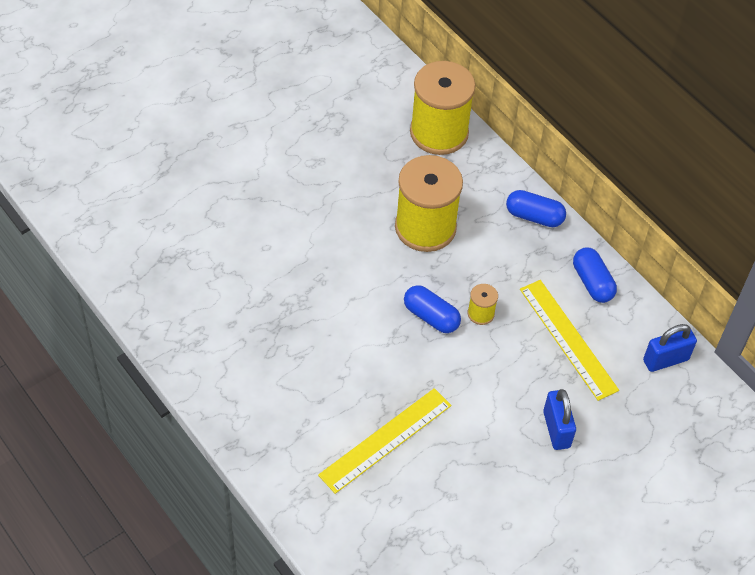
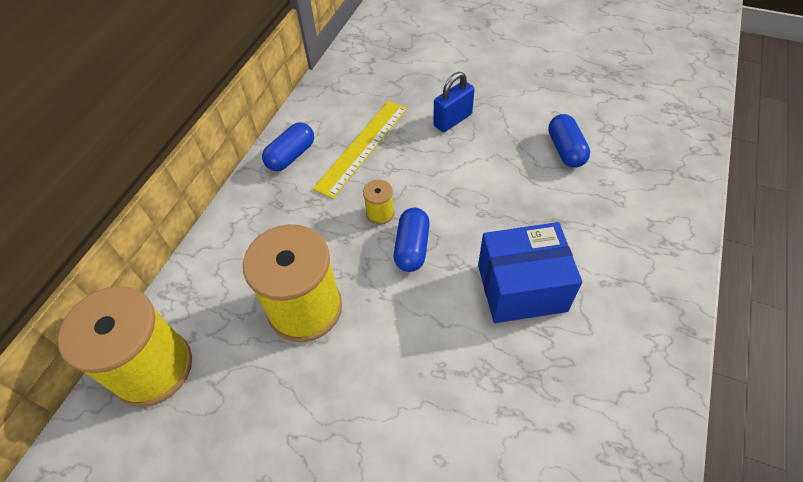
camera: 115 degrees left, 0 degrees up
yellow ruler [318,388,451,494] -> none
blue capsule [506,190,566,227] -> blue capsule moved to [548,114,590,167]
blue padlock [643,324,697,372] -> none
none -> blue box [478,222,582,323]

